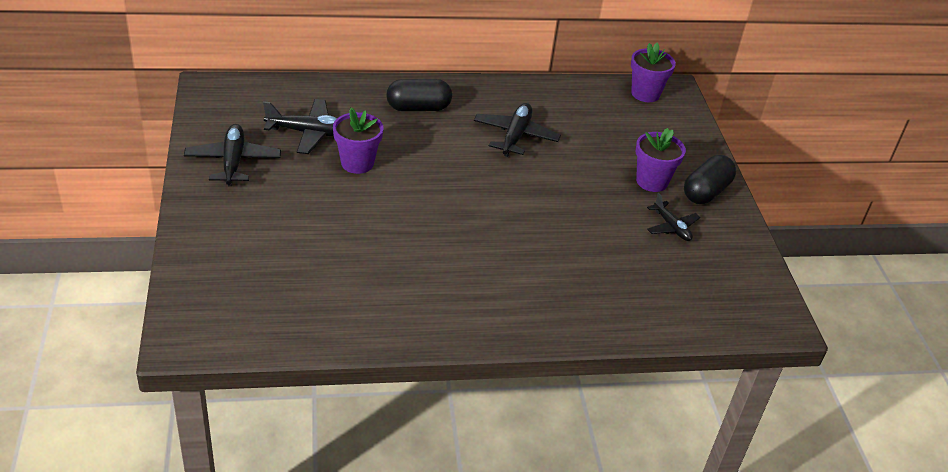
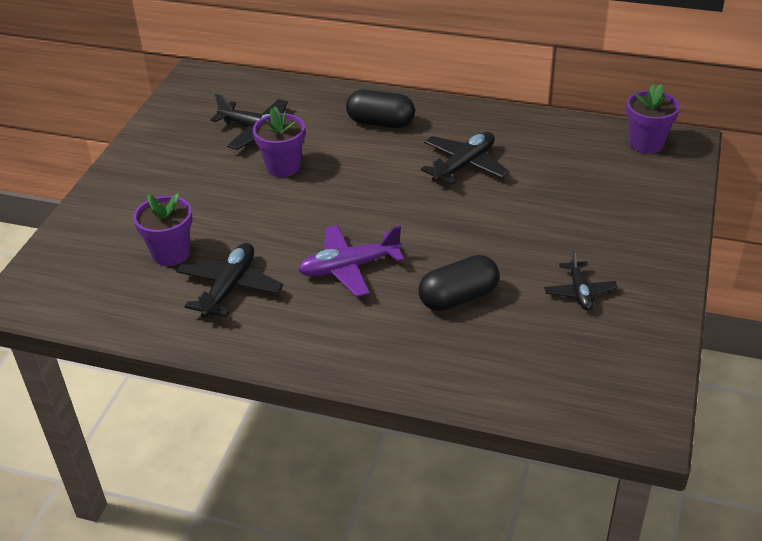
camera: 30 degrees right, 0 degrees up
black plane [184,124,281,186] -> black plane moved to [176,243,283,319]
purple flower pot [636,128,686,192] -> purple flower pot moved to [133,194,192,266]
black capsule [684,155,736,204] -> black capsule moved to [418,255,500,311]
none -> purple plane [298,225,404,297]

